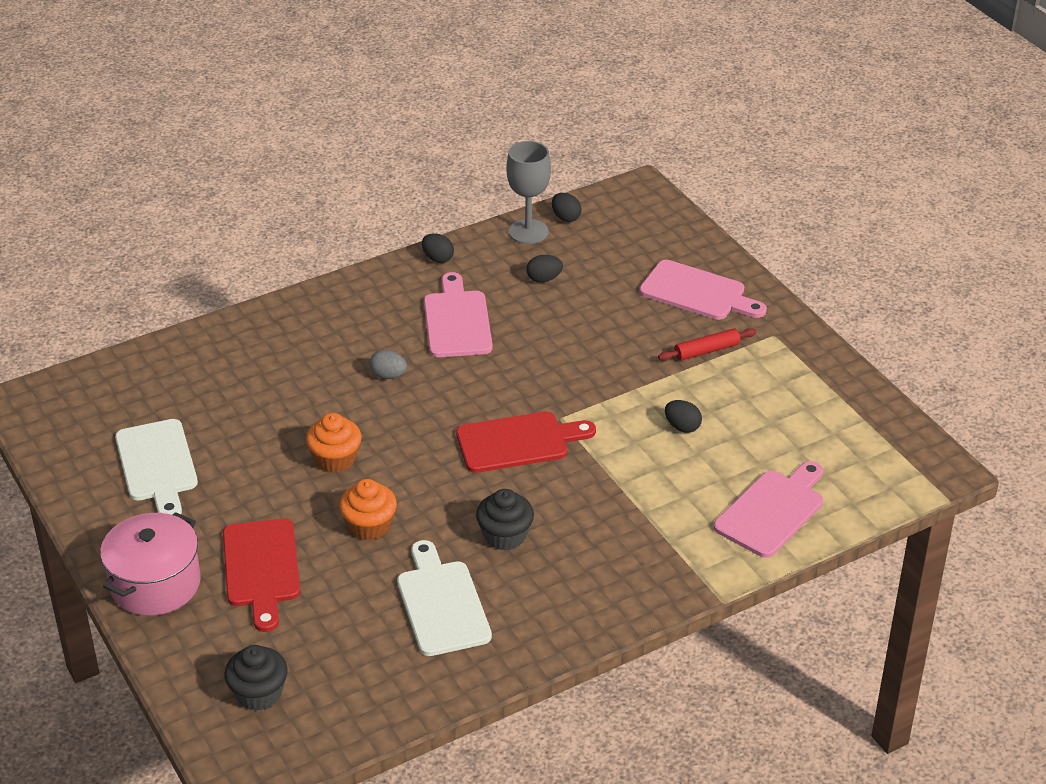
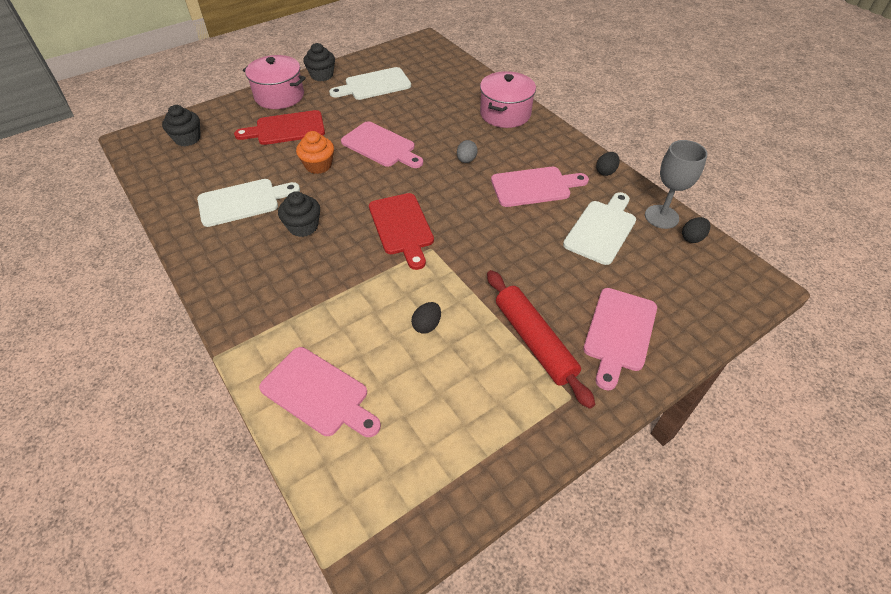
camera: 85 degrees right, 10 degrees up
orange cupcake [306,413,362,473] -> pink cutting board [341,121,423,168]
black egg [526,255,563,283] -> white cutting board [563,192,636,265]
red rolling pin [658,328,756,361] -> red rolling pin [487,270,595,409], size x1.80
none -> black cupcake [303,43,335,81]
none -> pink pot [480,71,536,128]

